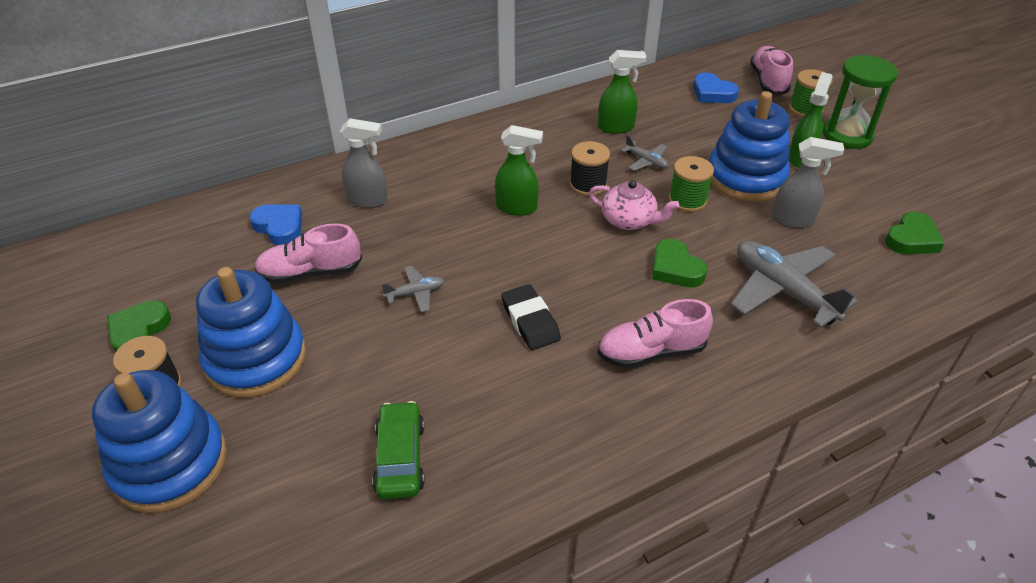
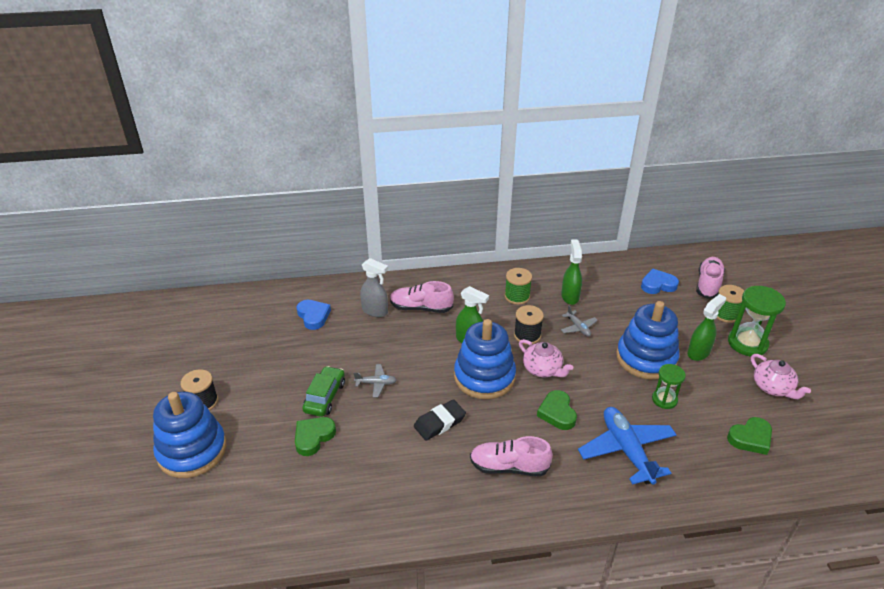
camera: 20 degrees right, 5 degrees down
green heart [107,300,171,352] -> green heart moved to [295,417,336,456]
blue stacking toy [196,267,306,398] -> blue stacking toy moved to [454,319,516,399]
pink shoe [254,223,362,284] -> pink shoe moved to [390,281,454,313]
green car [372,401,425,499] -> green car moved to [302,366,345,417]
black eraser [501,284,561,350] -> black eraser turned 60 degrees clockwise [414,399,466,441]
green spray bottle [598,50,646,134] -> green spray bottle turned 105 degrees counterclockwise [561,240,582,305]
green spool [669,156,714,212] -> green spool moved to [505,268,532,305]
blue heart [693,73,739,103] -> blue heart turned 105 degrees clockwise [641,269,679,294]
grey plane [730,241,858,328] -> blue plane [578,407,677,485]
grey spray bottle [772,137,844,228] -> green hourglass [652,364,686,409]
none -> pink teapot [751,354,811,399]

